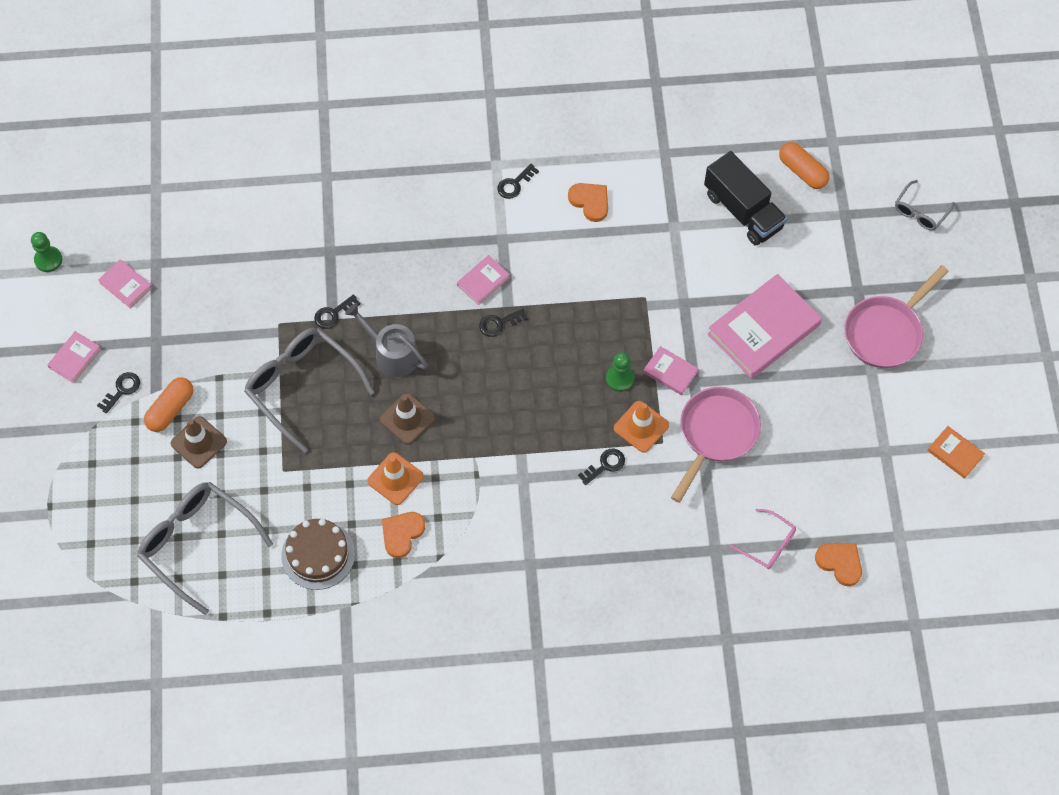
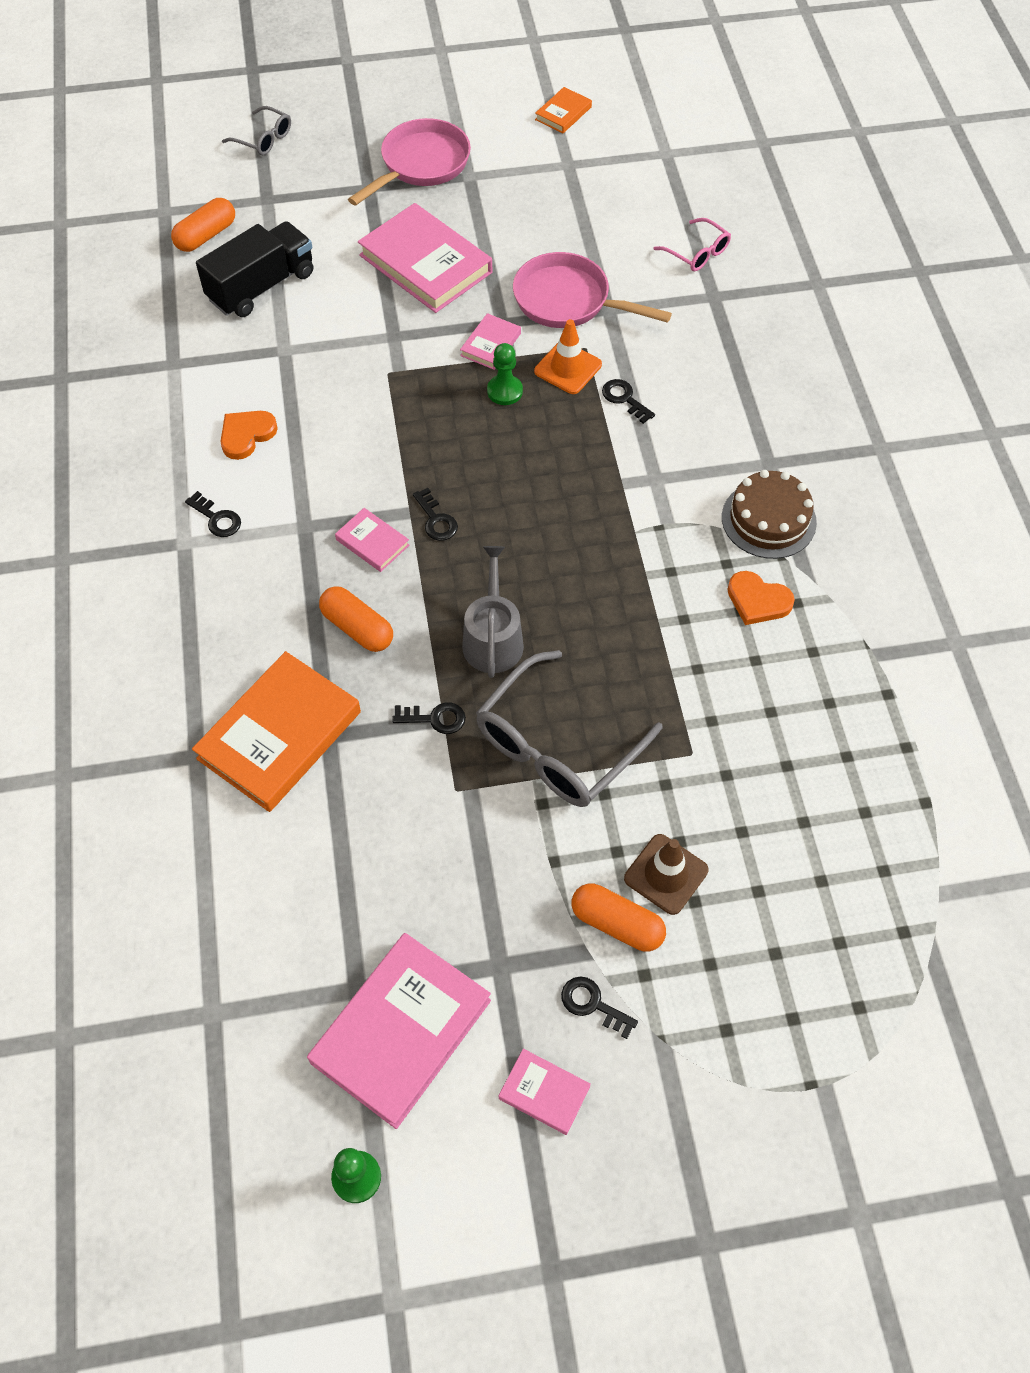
camera: 95 degrees left, 5 degrees down
pink book [98,259,152,309] -> pink book [307,933,491,1129], size x2.09
grey glasses [137,482,273,615] -> none
brown cake [281,519,355,590] -> brown cake moved to [722,470,817,559]
black key [314,294,361,329] -> black key turned 45 degrees counterclockwise [392,702,466,734]
grey watering can [345,303,428,377] -> grey watering can turned 150 degrees clockwise [462,546,524,678]
orange traffic cone [367,452,424,505] -> none
brown traffic cone [379,393,435,445] -> none
pink glasses [730,509,796,569] -> pink glasses turned 105 degrees clockwise [654,218,731,271]
orange heart [815,543,862,586] -> none
pink pan [844,265,949,368] -> pink pan turned 90 degrees counterclockwise [348,118,471,206]
none -> orange book [192,651,361,812]
none -> orange capsule [319,586,393,652]

